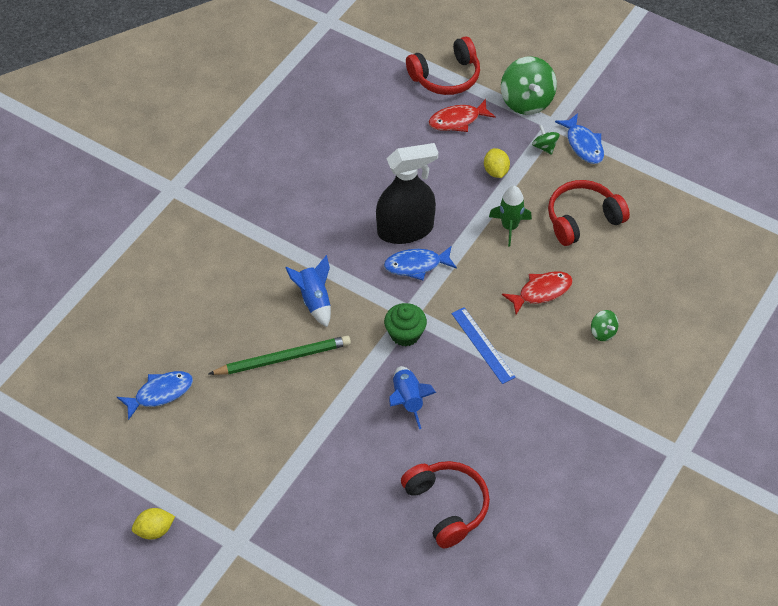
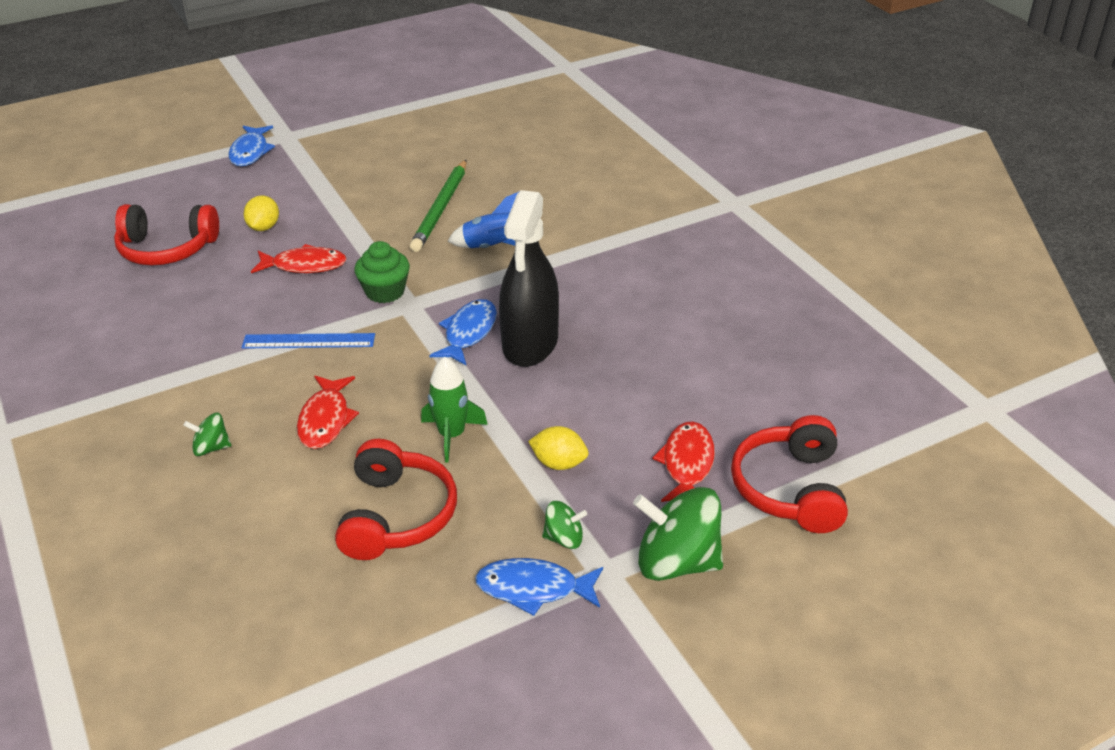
camera: 120 degrees right, 15 degrees down
blue fish [117,371,193,420] -> blue fish moved to [229,125,275,166]
yellow lemon [132,508,175,540] -> yellow lemon moved to [244,195,279,231]
blue rocket [389,366,436,429] -> red fish [251,244,347,273]

